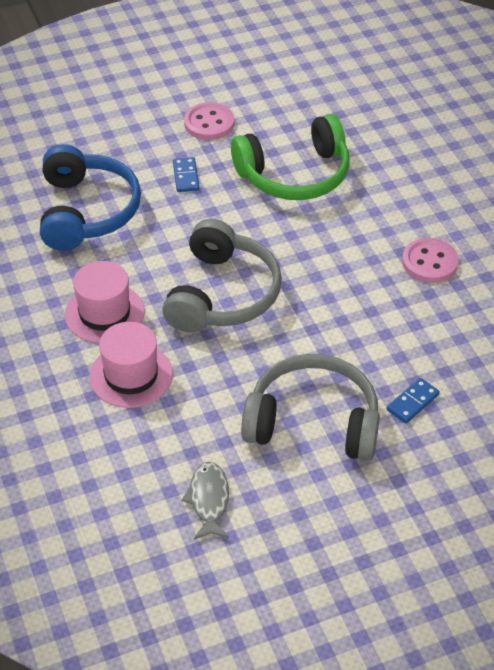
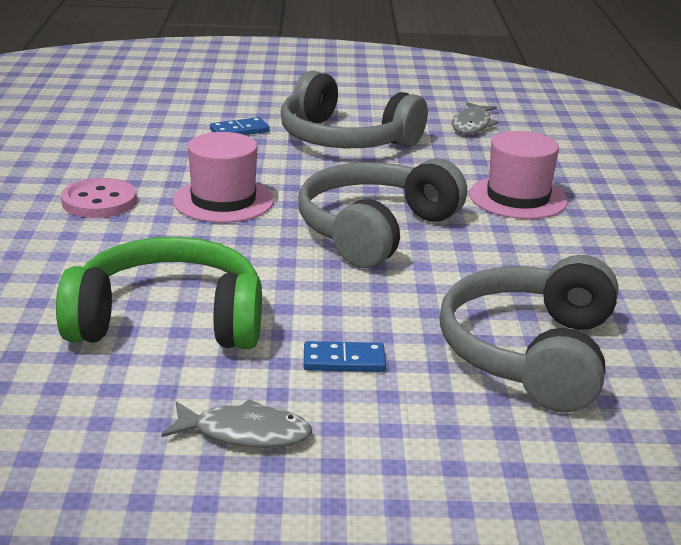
camera: 160 degrees left, 20 degrees down
blue headphones [40,144,141,251] -> grey headphones [439,255,618,413]
pink hat [65,261,145,343] -> pink hat moved to [173,132,274,223]
blue domino [173,157,199,192] -> blue domino turned 75 degrees clockwise [304,341,386,372]
pink button [184,102,234,140] -> grey fish [161,399,312,448]

